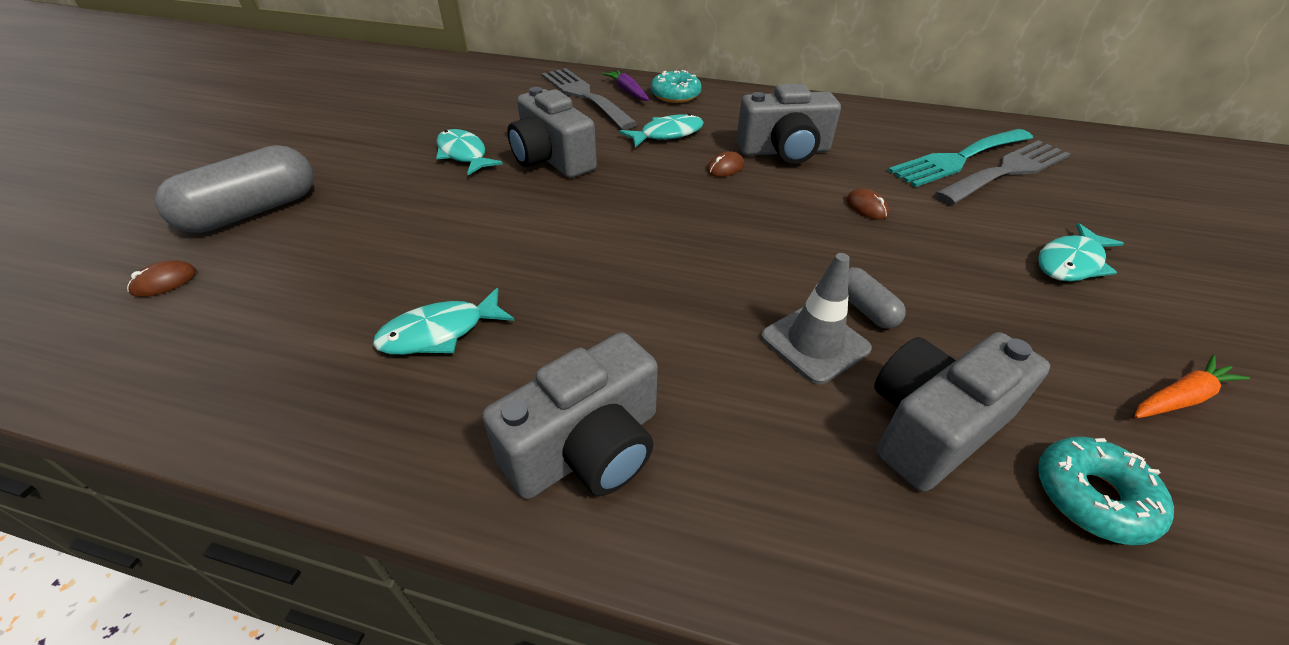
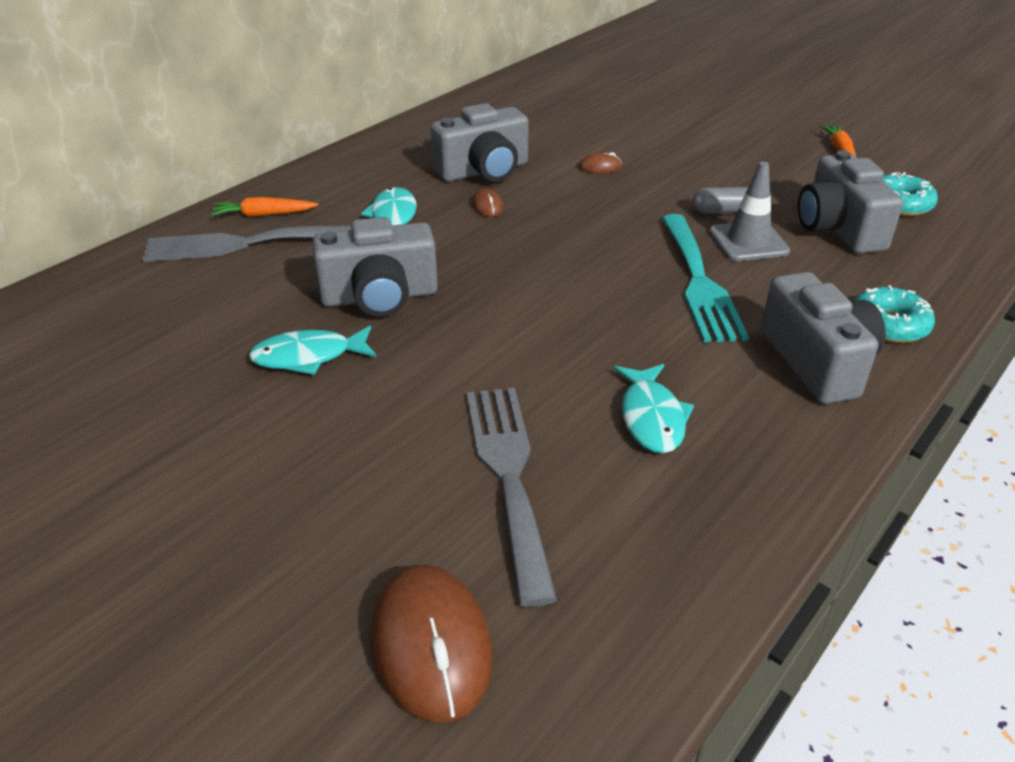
camera: 65 degrees left, 5 degrees down
brown mouse [127,260,196,297] -> brown mouse [371,564,493,723], size x2.16
grey capsule [155,145,313,233] -> none
purple carrot [602,70,649,101] -> orange carrot [211,197,318,217]
turquoise donut [651,70,701,103] -> turquoise donut moved to [854,285,935,343]
grey camera [736,84,841,164] -> grey camera turned 45 degrees clockwise [431,103,529,182]
turquoise fork [888,129,1033,187] -> turquoise fork moved to [662,214,749,343]
grey fork [935,140,1070,205] -> grey fork moved to [467,388,557,607]
turquoise fish [1038,223,1124,281] -> none

